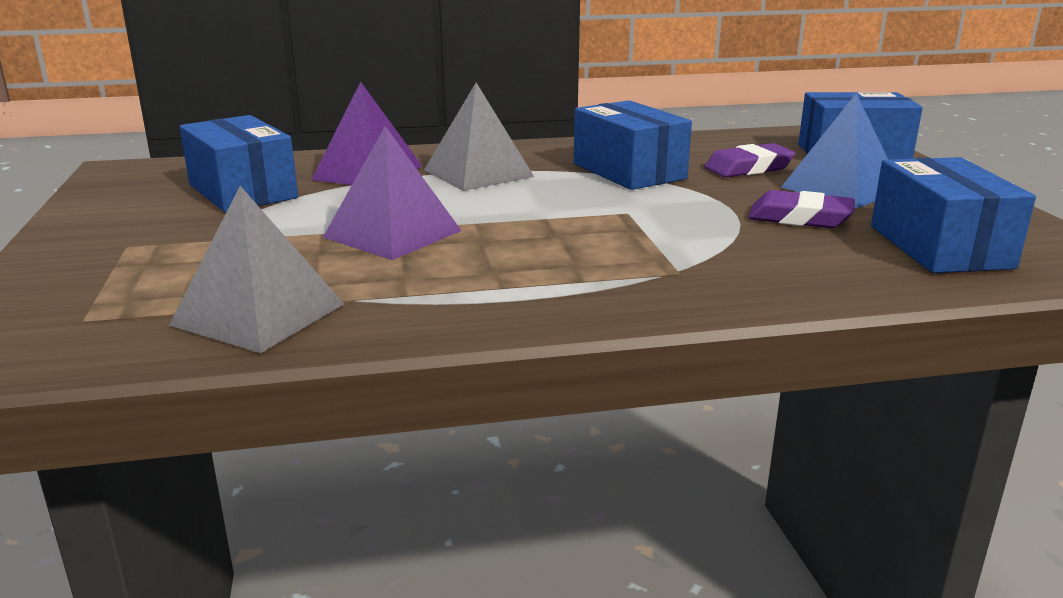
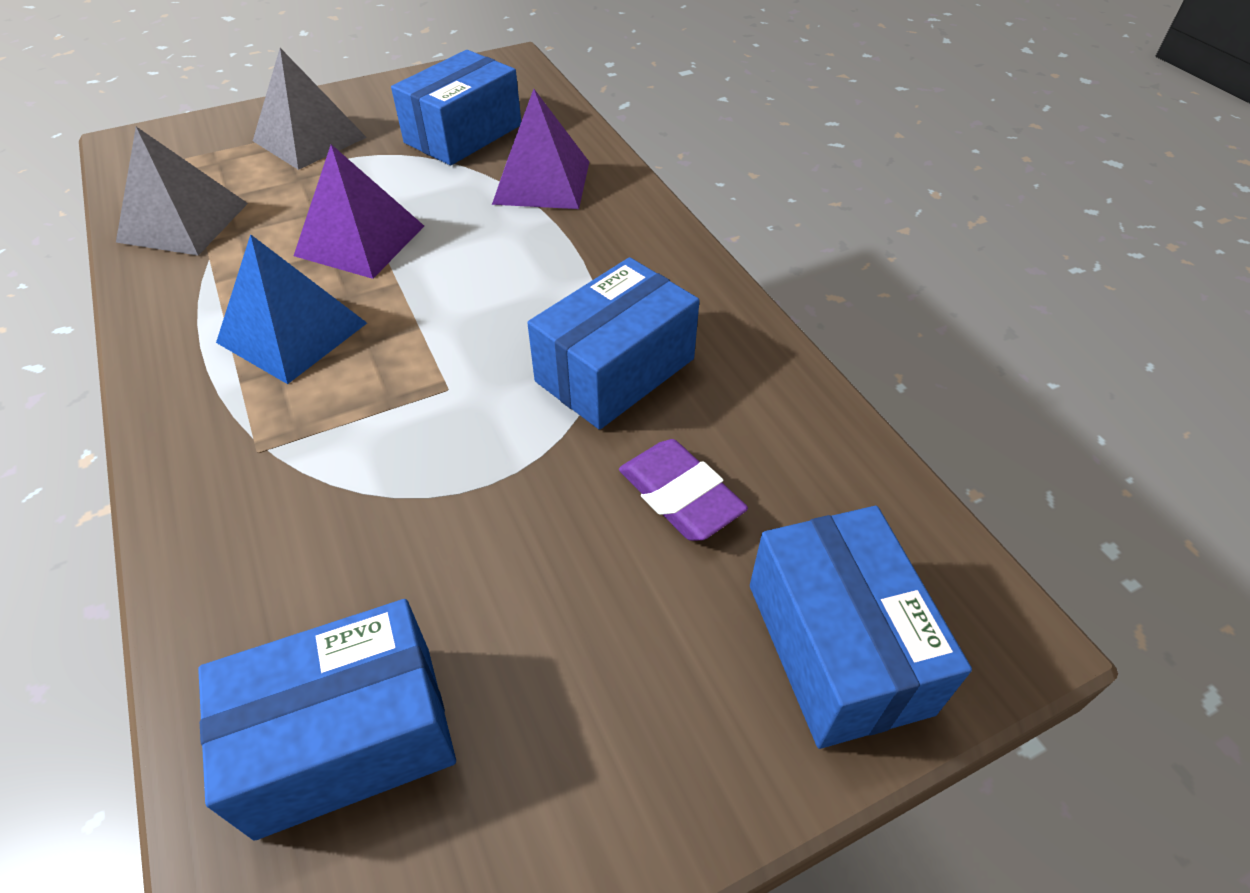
camera: 75 degrees right, 25 degrees up
grey pyramid [424,83,534,191] -> grey pyramid moved to [253,48,367,170]
purple eraser [748,190,855,228] -> none
blue pyramid [781,93,888,209] -> blue pyramid moved to [216,234,367,384]

